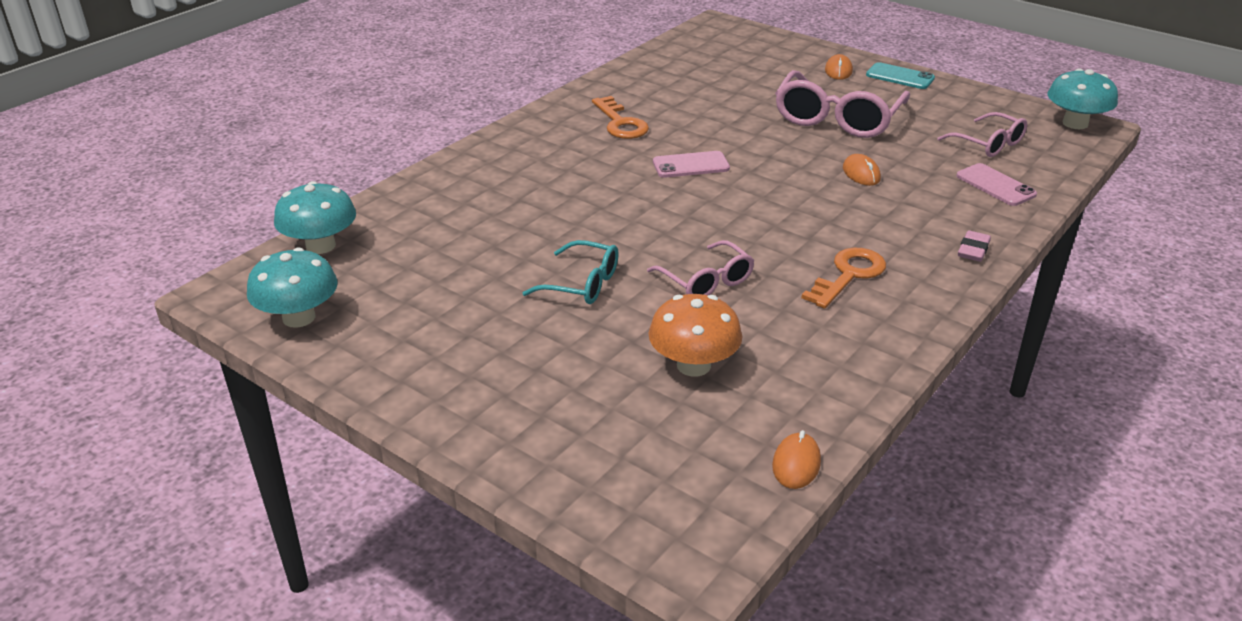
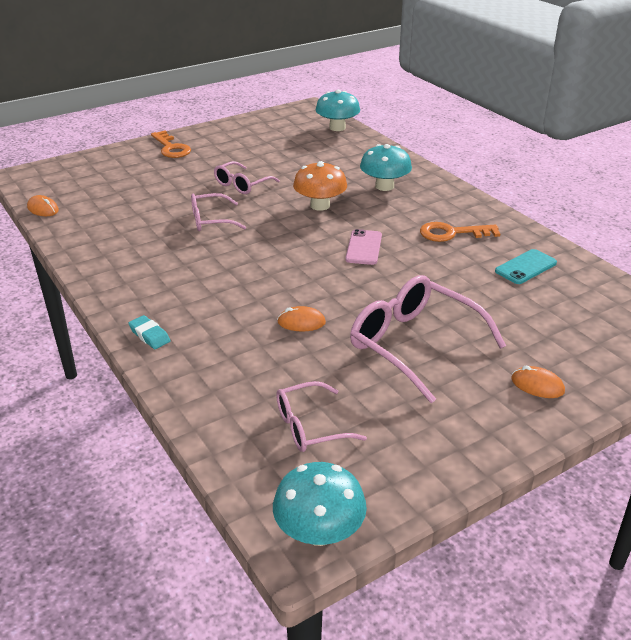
camera: 110 degrees right, 0 degrees up
turquoise mushroom [247,247,338,328] -> turquoise mushroom moved to [360,144,412,191]
turquoise glasses [523,240,619,304] -> pink glasses [214,161,280,194]
orange mushroom [649,294,742,377] -> orange mushroom moved to [293,161,347,211]
orange key [801,248,886,309] -> orange key moved to [151,131,191,158]
turquoise phone [866,62,935,89] -> turquoise phone moved to [495,249,557,284]
pink phone [956,163,1037,206] -> none
pink eraser [958,230,991,262] -> turquoise eraser [128,315,170,349]

